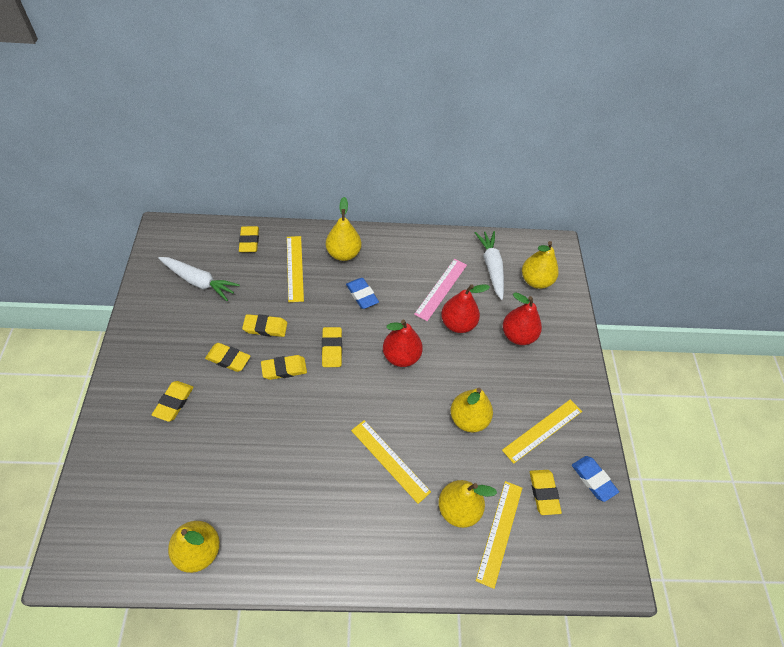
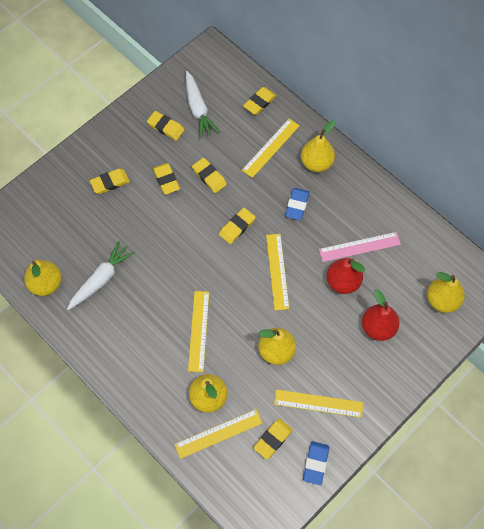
camera: 50 degrees right, 10 degrees up
yellow eraser [261,355,307,380] -> yellow eraser moved to [147,111,184,140]
red pear [383,319,423,367] -> yellow ruler [266,234,289,310]
white carrot [475,231,504,300] -> white carrot moved to [67,241,135,310]

